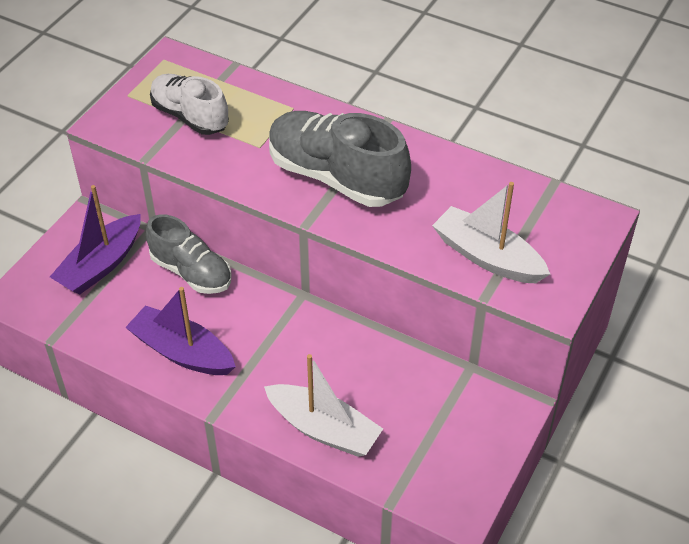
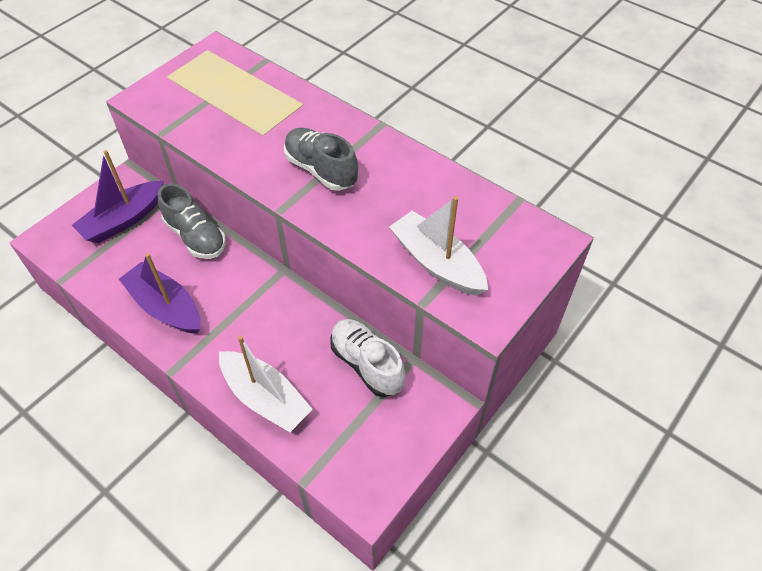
camera: 10 degrees right, 5 degrees up
white shoe [150,74,229,135] -> white shoe moved to [330,319,405,397]
grey shoe [269,111,411,207] -> grey shoe [284,128,358,191], size x0.65

